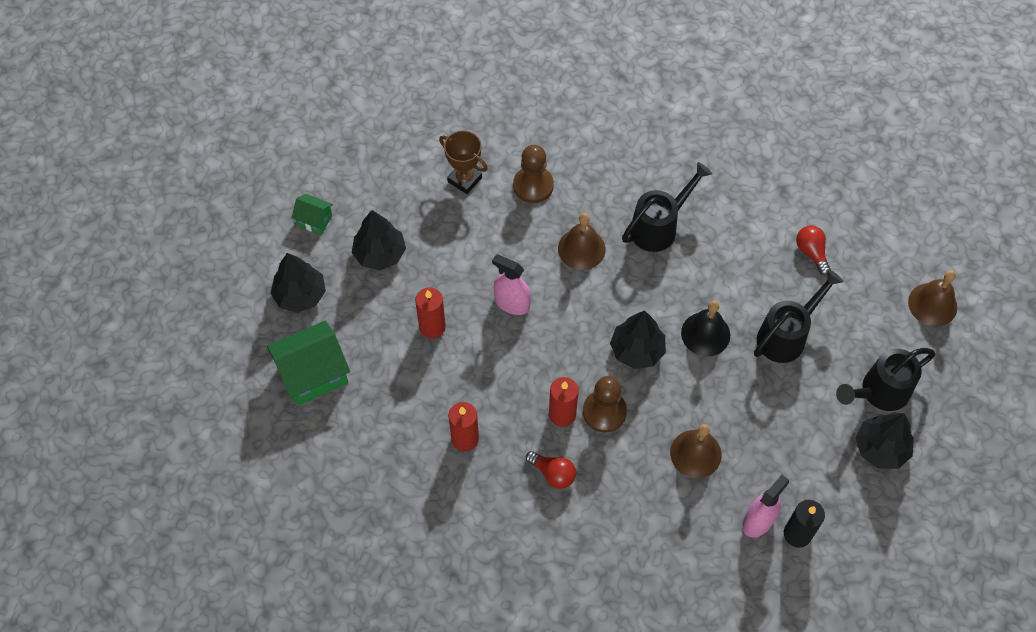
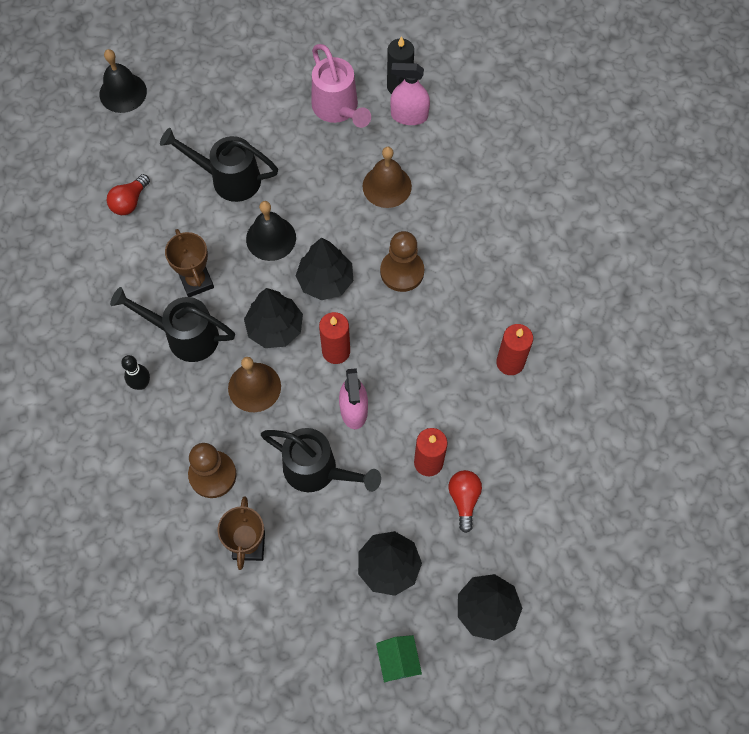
camera: 125 degrees left, 5 degrees up
green house [267,321,350,406] -> none
red light bulb [526,451,576,489] -> red light bulb moved to [449,470,482,533]
red candle [549,377,579,427] -> red candle moved to [319,312,350,364]
black watering can [836,348,935,411] -> black watering can moved to [261,428,381,492]
black tree [855,412,914,469] -> black tree moved to [244,288,303,348]
brown bell [908,270,957,327] -> black bell [99,49,147,113]
none -> black bowling pin [121,355,150,390]
none -> brown trophy [165,229,214,297]
none -> pink watering can [311,44,371,128]

